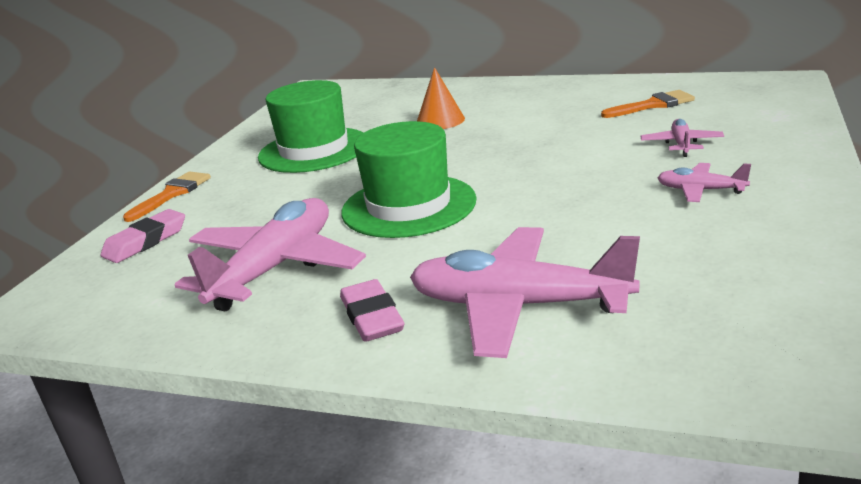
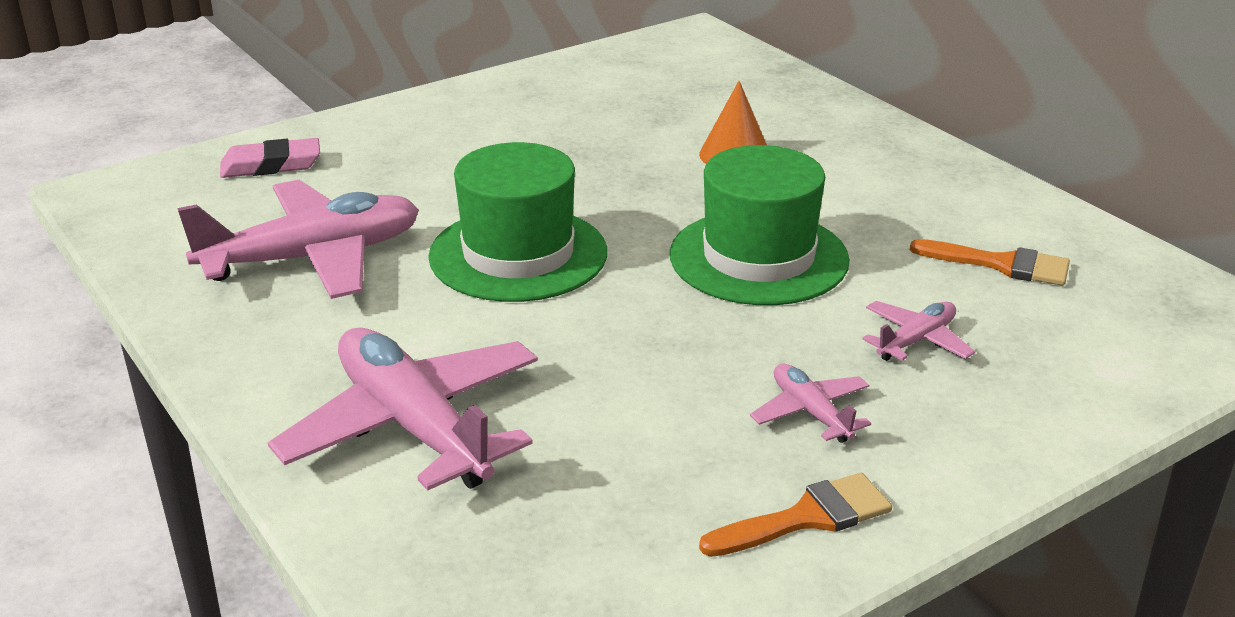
camera: 35 degrees right, 5 degrees up
orange brush [123,171,211,222] -> orange brush moved to [699,473,892,557]
green hat [258,80,363,173] -> green hat moved to [670,145,850,305]
pink eraser [340,279,404,342] -> none

